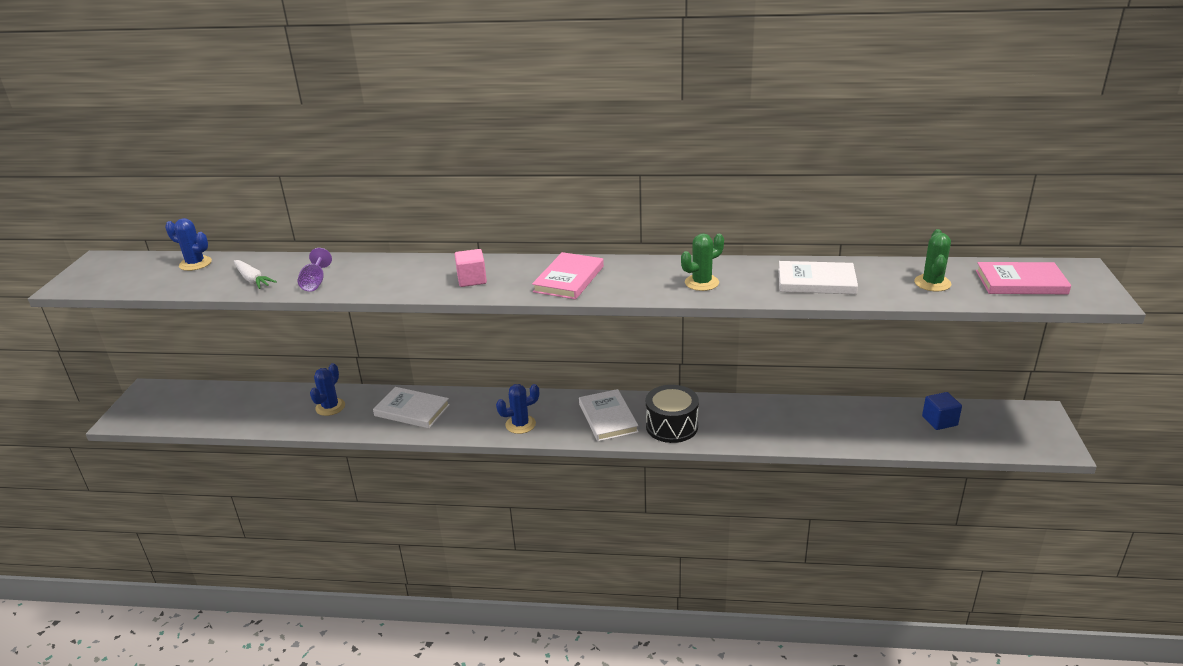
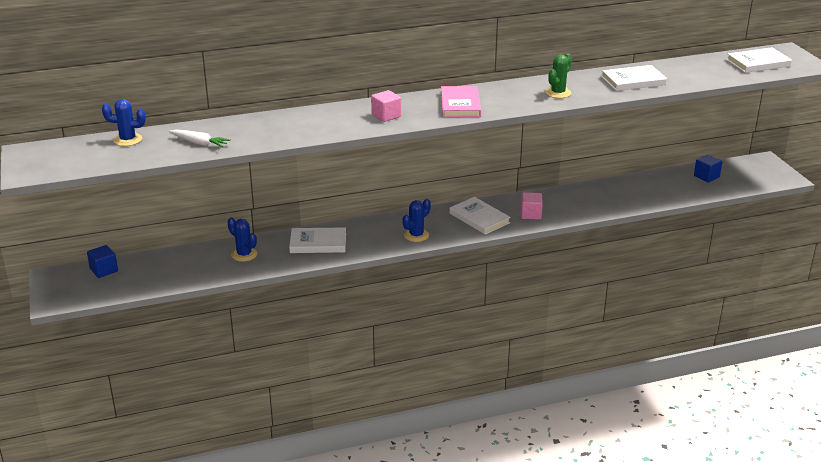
camera: 25 degrees left, 0 degrees up
purple goblet [298,248,332,292] -> none
blue cactus [310,363,345,416] -> blue cactus turned 45 degrees counterclockwise [228,217,257,262]
black drum [646,385,699,443] -> pink cube [521,192,543,220]
green cactus [914,229,951,291] -> none
pink book [976,262,1071,294] -> white book [727,47,792,73]
none -> blue cube [87,245,118,278]

